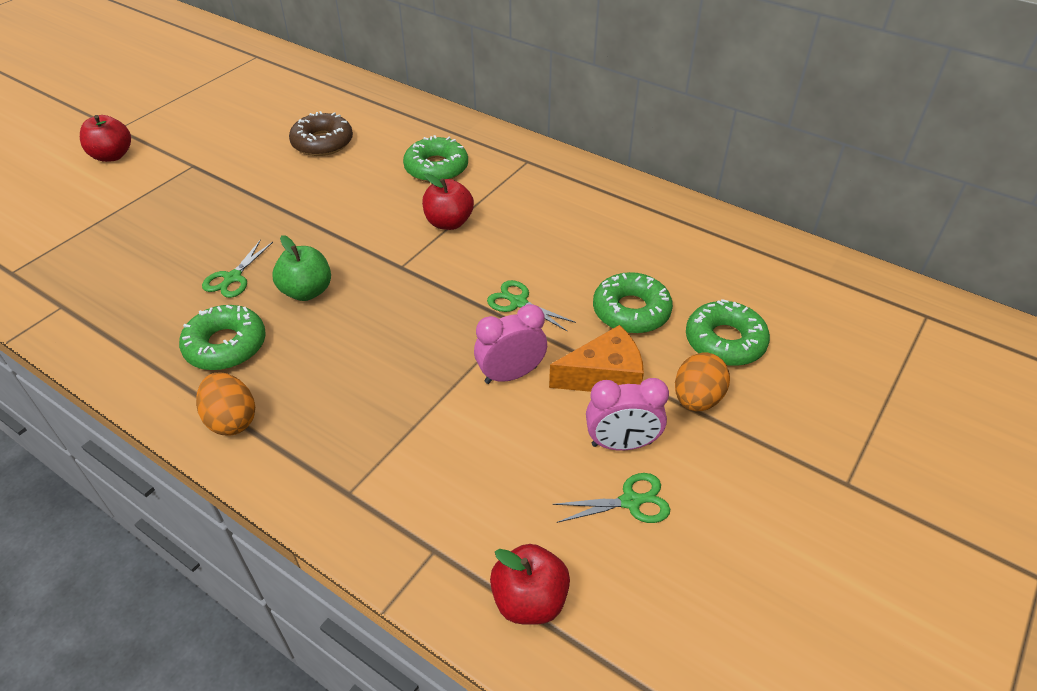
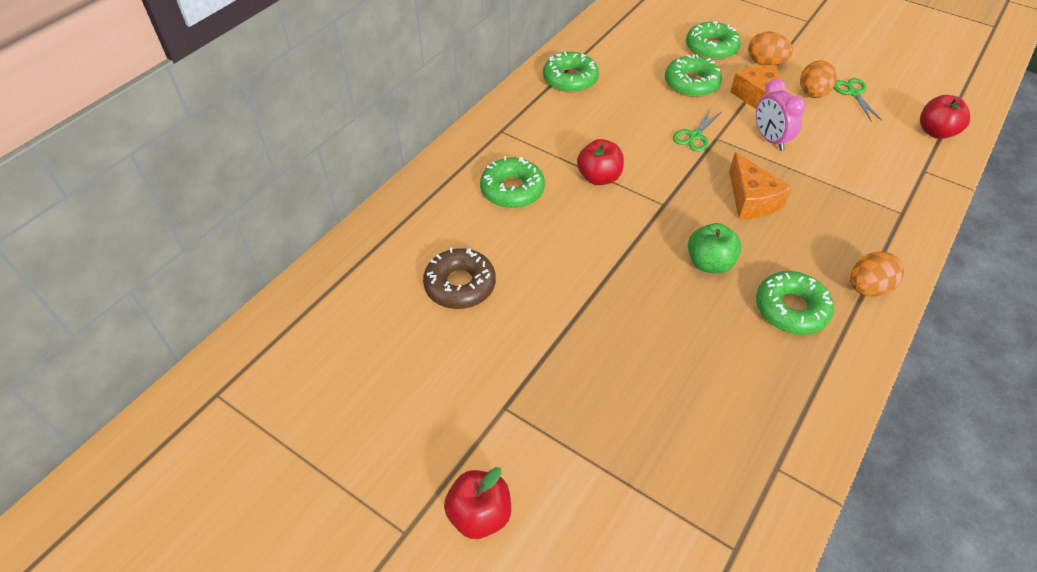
camera: 90 degrees left, 5 degrees up
green scissors [202,239,273,298] -> none
pink clock [586,378,669,450] -> orange egg [800,61,837,98]
none -> green donut [543,52,599,93]
none -> orange cheese [729,152,792,219]

